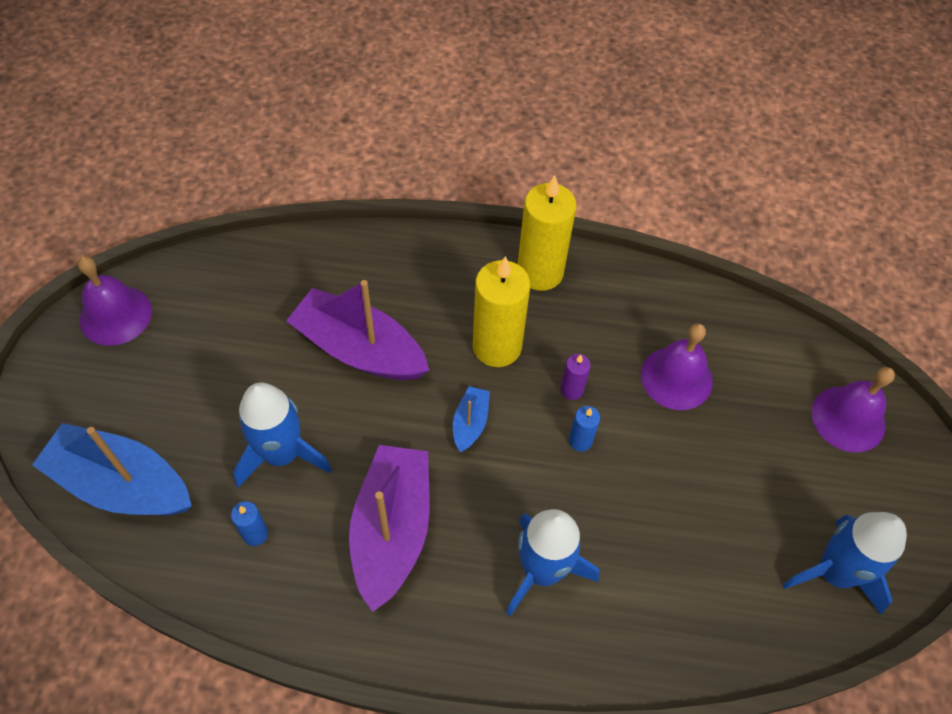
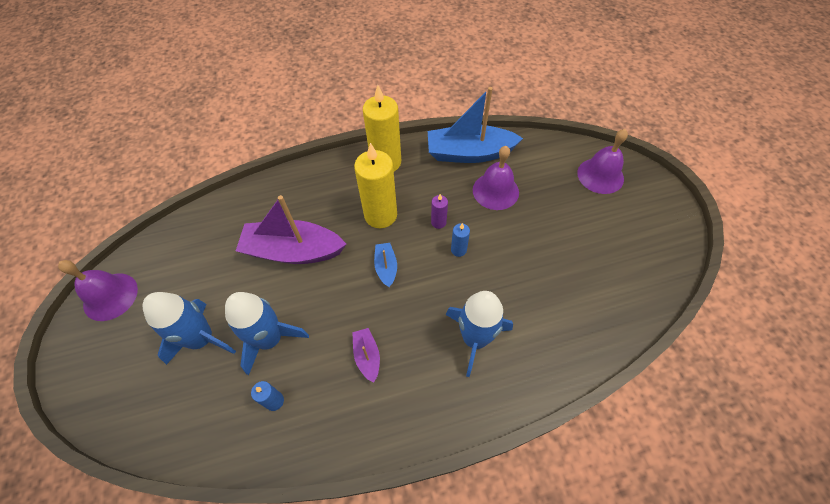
camera: 20 degrees left, 0 degrees up
blue boat [32,423,192,515] -> blue boat moved to [428,87,523,163]
purple boat [349,445,430,612] -> purple boat [352,328,380,383], size x0.46
blue rocket [782,512,907,614] -> blue rocket moved to [143,292,236,365]

